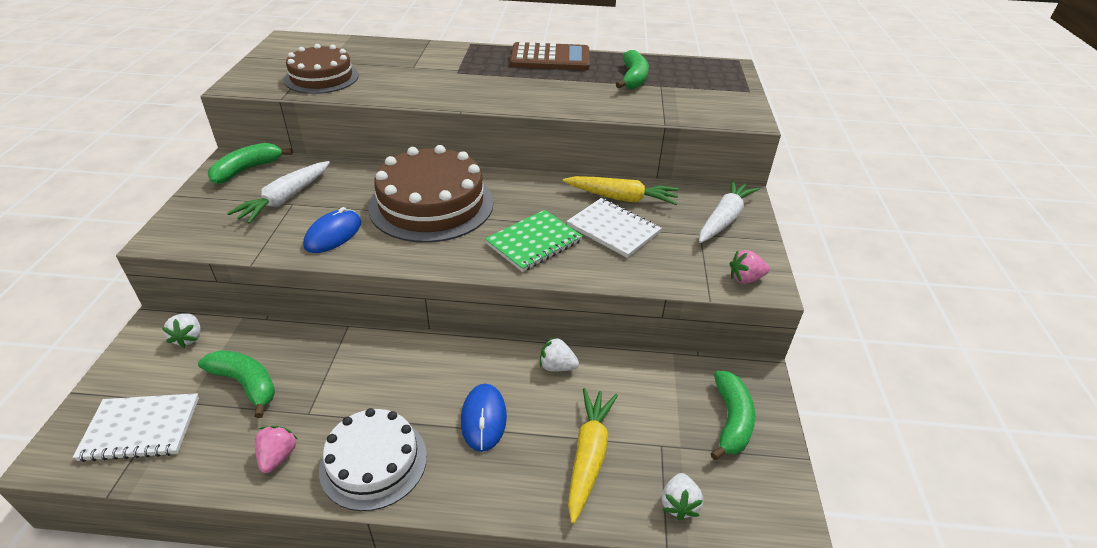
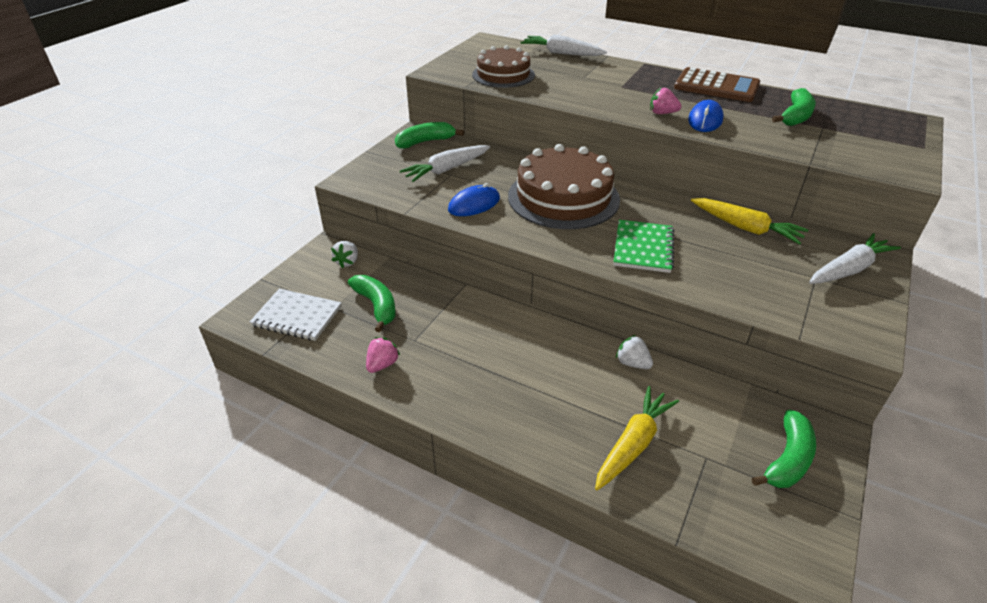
camera: 25 degrees right, 0 degrees up
white cake [319,408,427,511] -> none
blue mouse [461,384,507,452] -> blue mouse moved to [688,100,724,132]
green notebook [485,210,583,272] -> green notebook turned 60 degrees counterclockwise [614,220,674,273]
white notebook [566,198,662,258] -> none
white strawberry [662,473,703,520] -> none
pink strawberry [730,250,769,284] -> pink strawberry moved to [650,87,681,114]
none -> white carrot [521,35,607,56]

